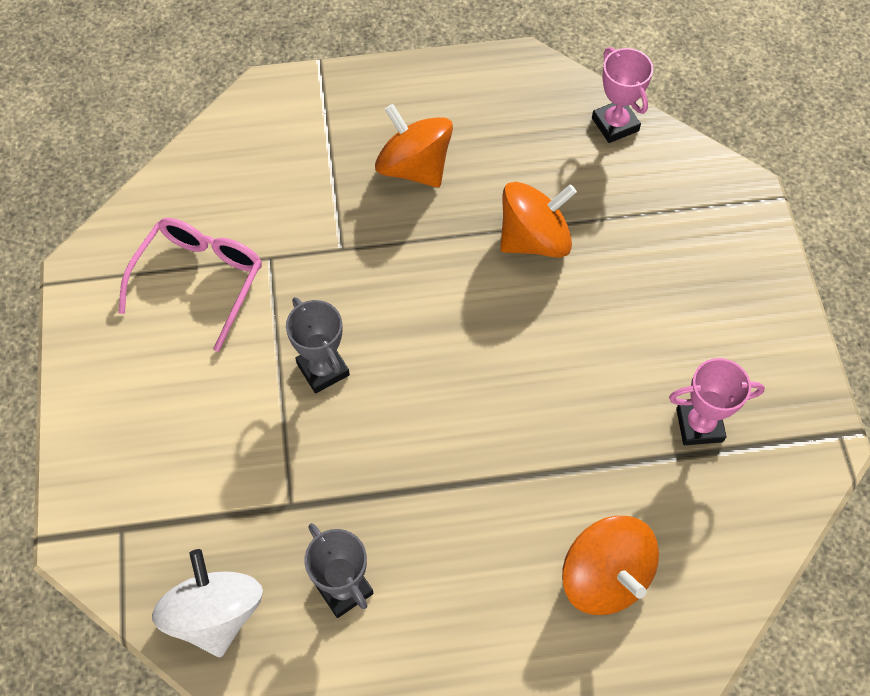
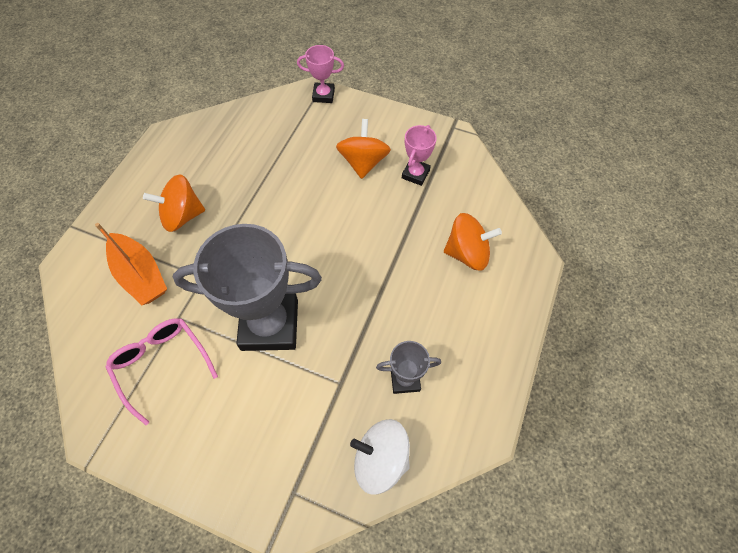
camera: 60 degrees left, 0 degrees up
grey trophy [286,297,350,393] -> grey trophy [173,224,322,351], size x2.11
orange spinning top [500,182,577,258] -> orange spinning top moved to [336,119,391,179]
pink trophy [592,47,653,143] -> pink trophy moved to [297,45,344,103]
none -> orange boat [95,223,167,305]

